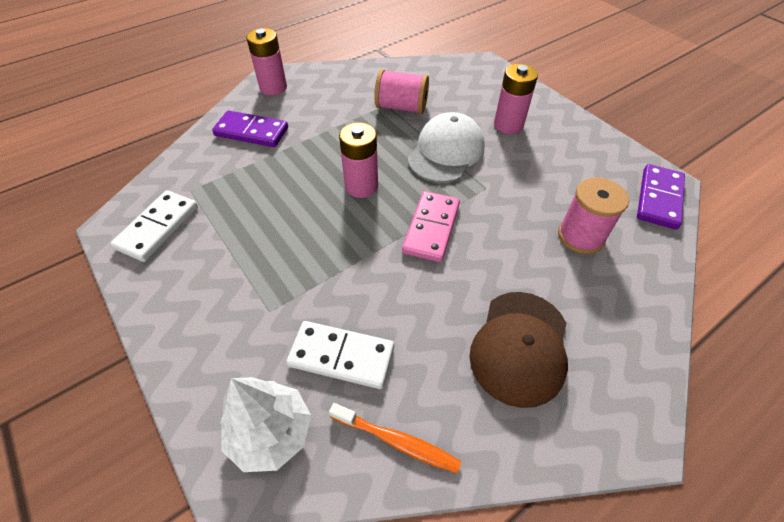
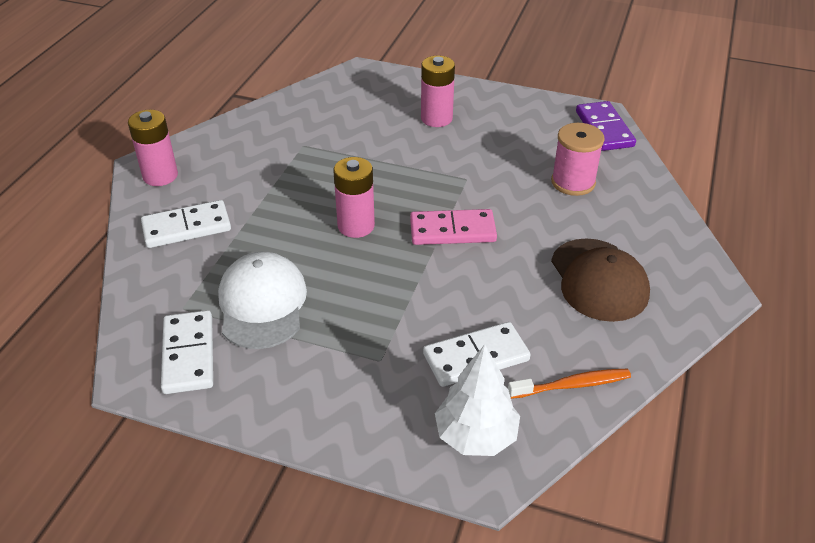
camera: 35 degrees left, 10 degrees down
purple domino [212,111,288,147] -> white domino [141,200,231,248]
pink spool [374,69,429,114] -> none
pink domino [402,191,460,262] -> pink domino turned 75 degrees counterclockwise [410,209,497,245]
white cap [407,112,484,183] -> white cap moved to [218,252,307,349]

